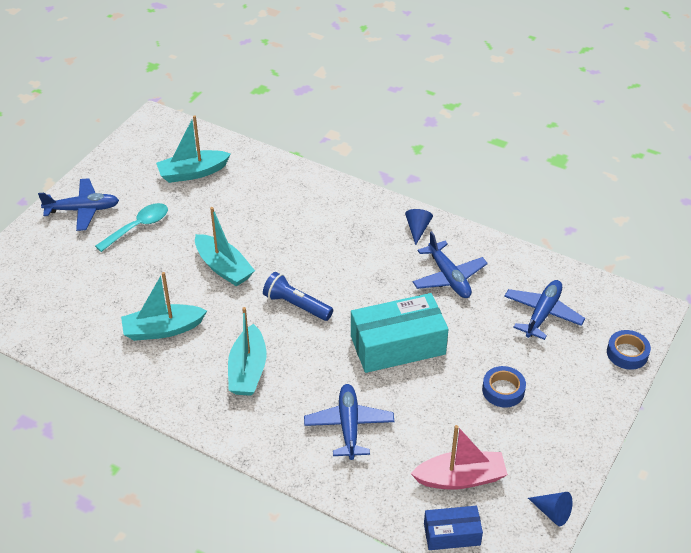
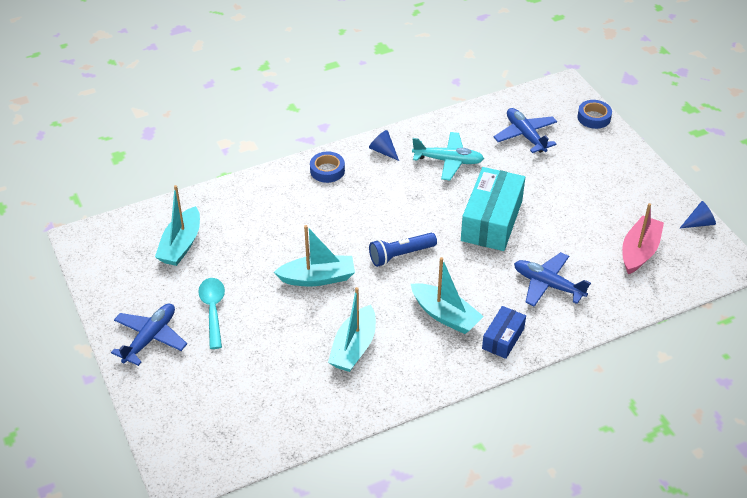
camera: 55 degrees left, 0 degrees up
blue plane [413,231,488,298] -> turquoise plane [412,132,484,180]
blue box [424,506,483,550] -> blue box moved to [482,306,526,359]
blue tape [482,366,526,407] -> blue tape moved to [310,152,345,183]

